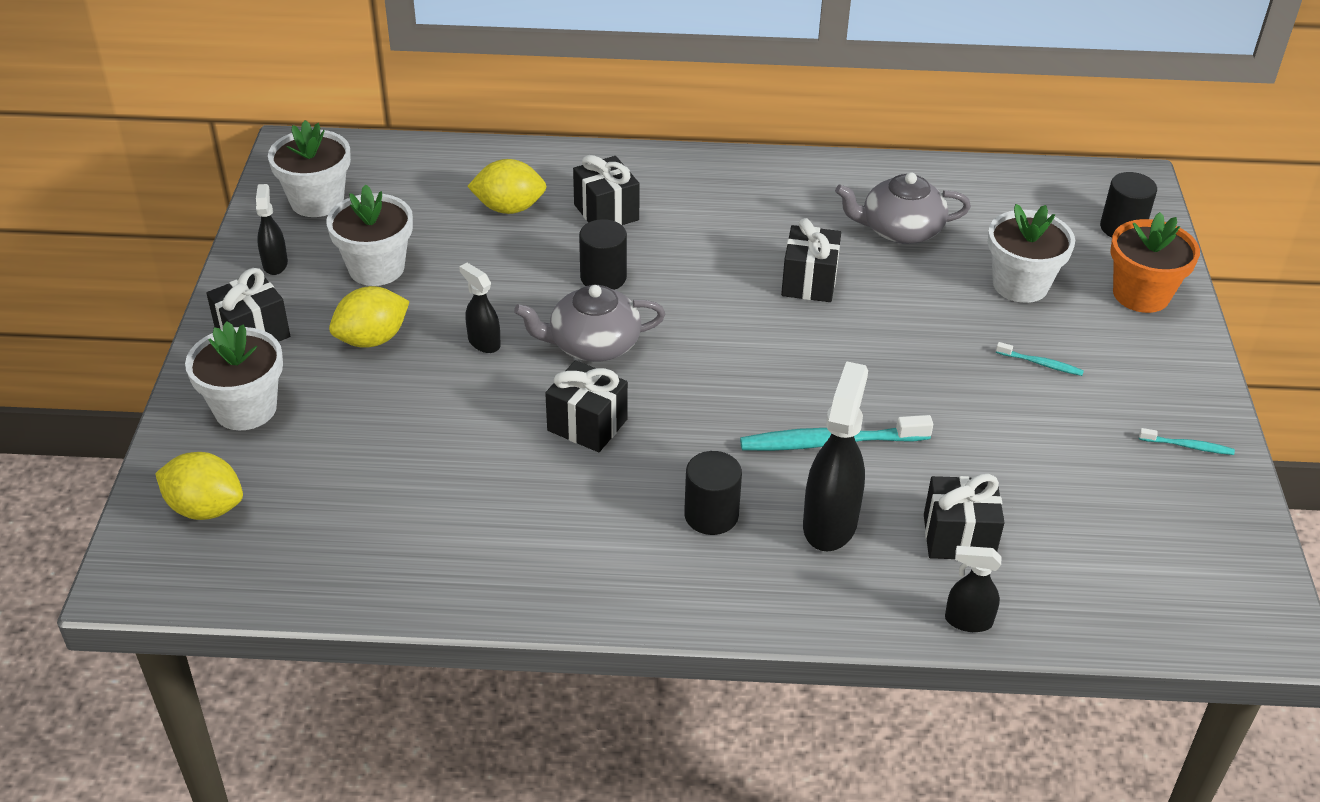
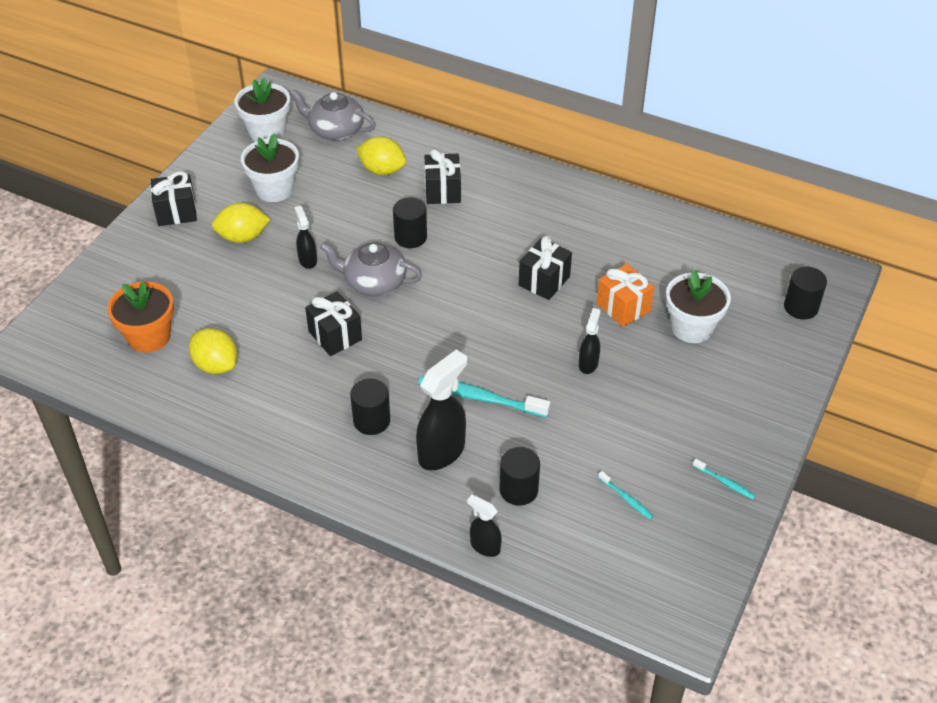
camera: 25 degrees right, 5 degrees up
yellow lemon [155,452,243,520] -> yellow lemon moved to [189,328,237,374]
white flower pot [185,321,283,430] -> none
black spray bottle [256,184,288,275] -> black spray bottle moved to [579,308,601,374]
grey teapot [835,172,971,244] -> grey teapot moved to [289,89,375,140]
black gift [924,474,1005,559] -> black cylinder [500,447,540,506]
turquoise toothbrush [996,342,1084,376] -> turquoise toothbrush moved to [598,471,653,519]
orange flower pot [1110,212,1200,313] -> orange flower pot moved to [107,282,174,353]
none -> orange gift [596,264,654,327]

